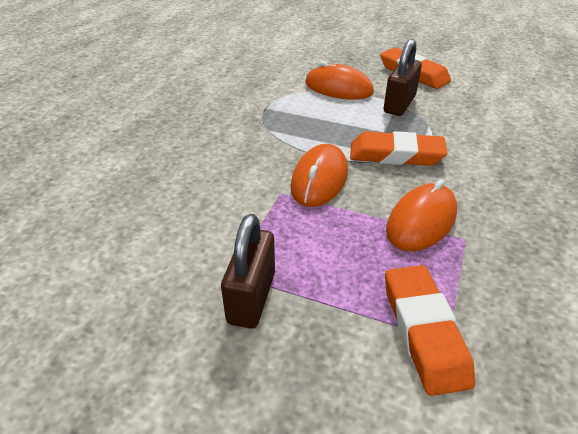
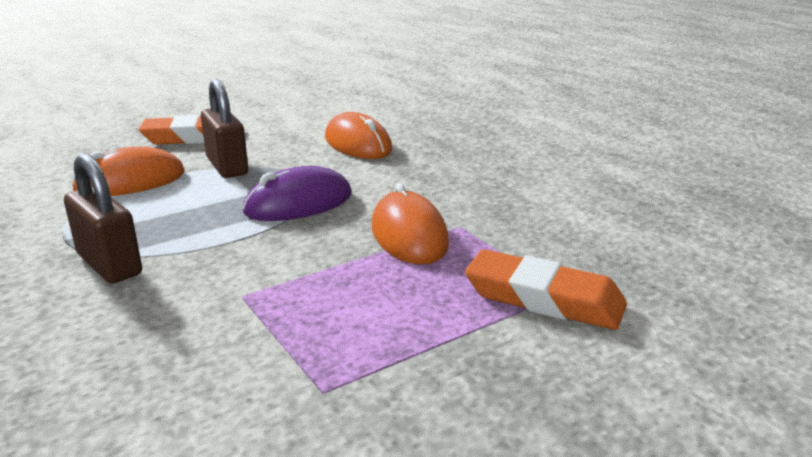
camera: 55 degrees left, 15 degrees down
brown padlock [221,214,275,329] -> brown padlock moved to [64,153,142,284]
orange mouse [290,144,348,207] -> orange mouse moved to [325,112,392,159]
orange eraser [350,131,447,166] -> purple mouse [242,166,352,221]

